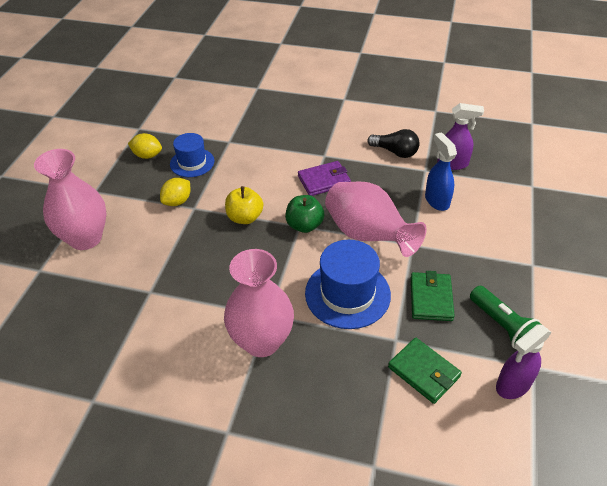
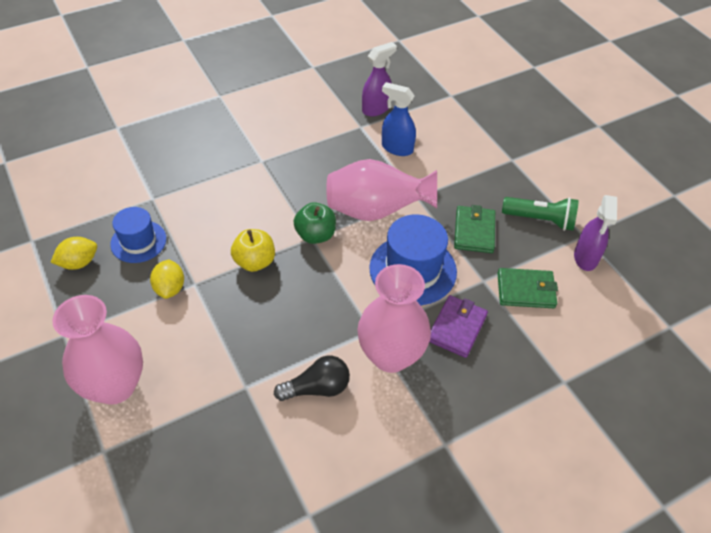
camera: 45 degrees left, 5 degrees up
purple wallet [298,161,351,196] -> purple wallet moved to [429,295,488,358]
black light bulb [367,129,420,158] -> black light bulb moved to [274,356,350,401]
green wallet [411,271,455,321] -> green wallet turned 45 degrees clockwise [454,205,495,253]

